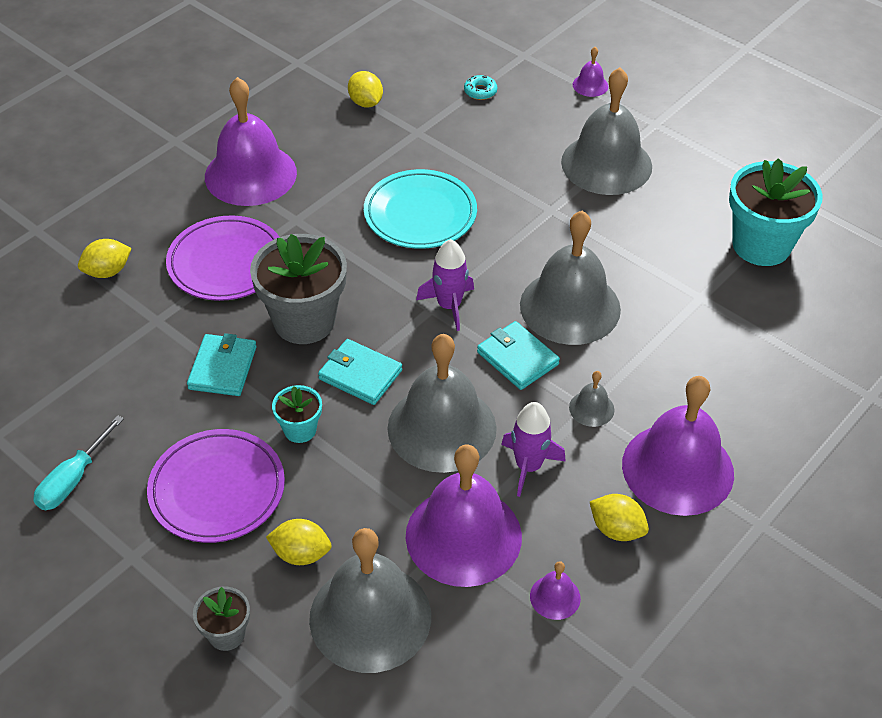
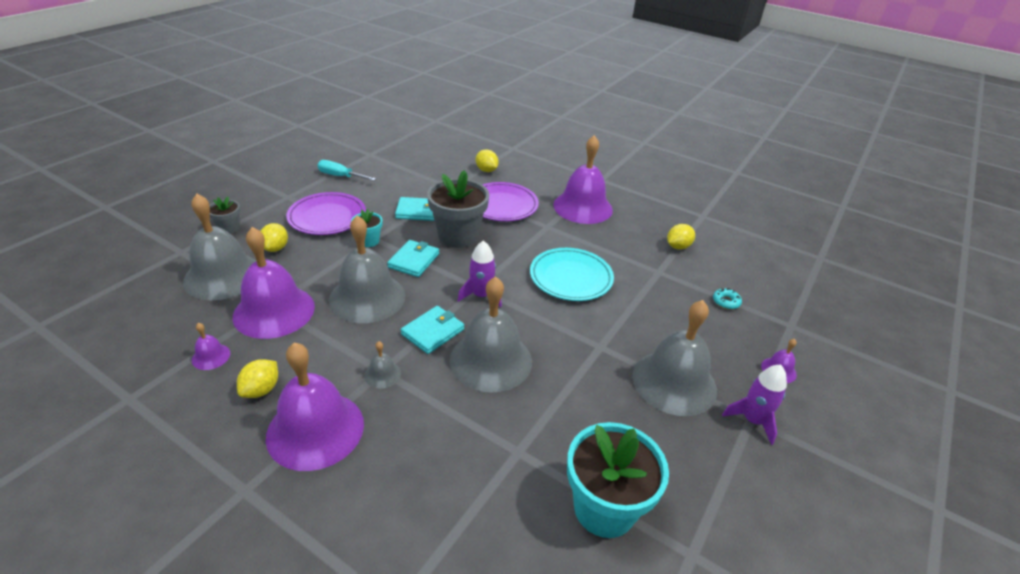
camera: 80 degrees right, 10 degrees down
purple rocket [501,402,566,497] -> purple rocket moved to [722,365,787,445]

